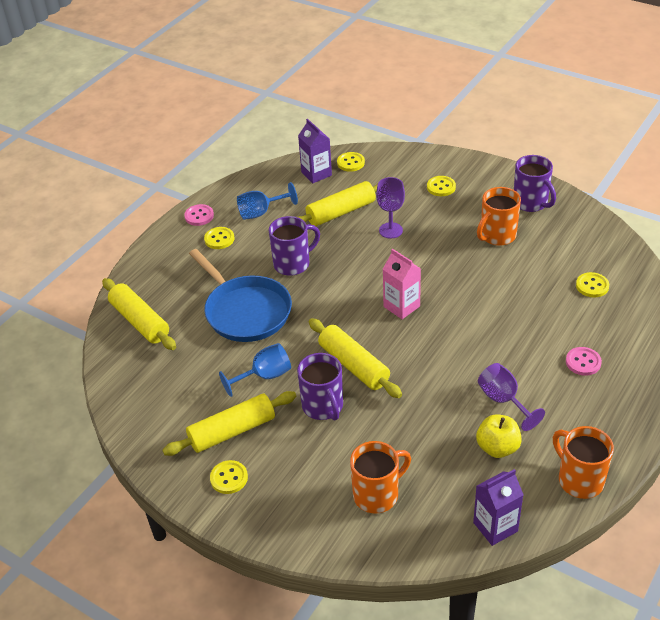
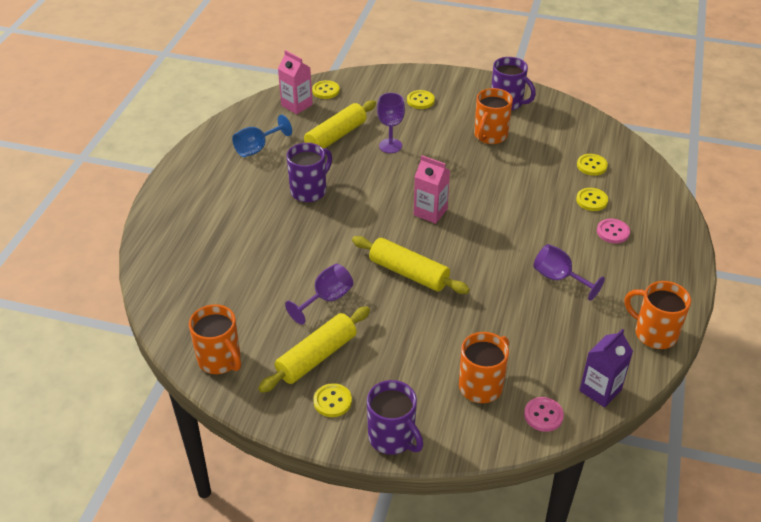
camera: 20 degrees left, 0 degrees up
yellow rolling pin [102,278,176,350] -> none
pink button [184,204,214,226] -> pink button moved to [524,397,564,432]
blue pan [189,249,292,342] -> none
yellow button [204,227,234,249] -> yellow button moved to [576,188,608,211]
blue goblet [219,343,291,397] -> purple goblet [285,264,353,325]
purple mug [297,353,343,421] -> purple mug moved to [367,380,423,455]
purple carton [298,119,332,183] -> pink carton [278,50,313,114]
yellow apple [476,414,522,458] -> none
none -> orange mug [189,304,241,374]

